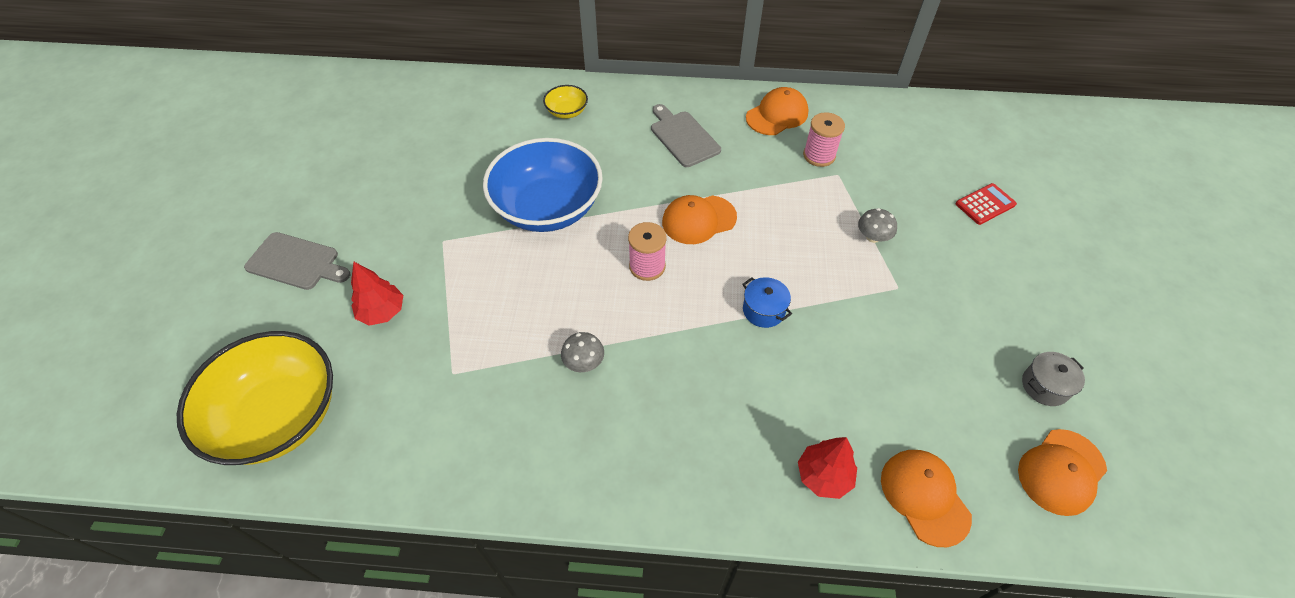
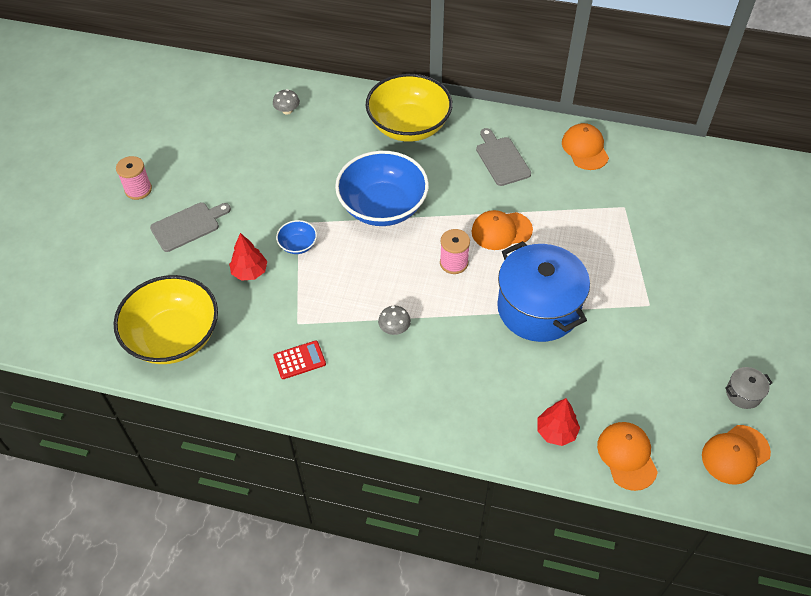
camera: 10 degrees right, 0 degrees up
grey cutting board [244,232,350,290] -> grey cutting board turned 60 degrees counterclockwise [150,202,231,252]
yellow bowl [543,85,588,119] -> yellow bowl [366,74,452,142], size x2.32
blue pot [742,277,792,328] -> blue pot [497,241,590,342], size x2.48
orange cap [746,87,808,135] -> orange cap turned 75 degrees counterclockwise [562,123,609,170]
pink spool [803,112,845,167] -> pink spool moved to [116,156,152,200]
grey mushroom [858,208,897,243] -> grey mushroom moved to [273,89,300,115]
red calculator [956,183,1017,225] -> red calculator moved to [273,340,326,379]
none -> blue bowl [276,220,317,254]

